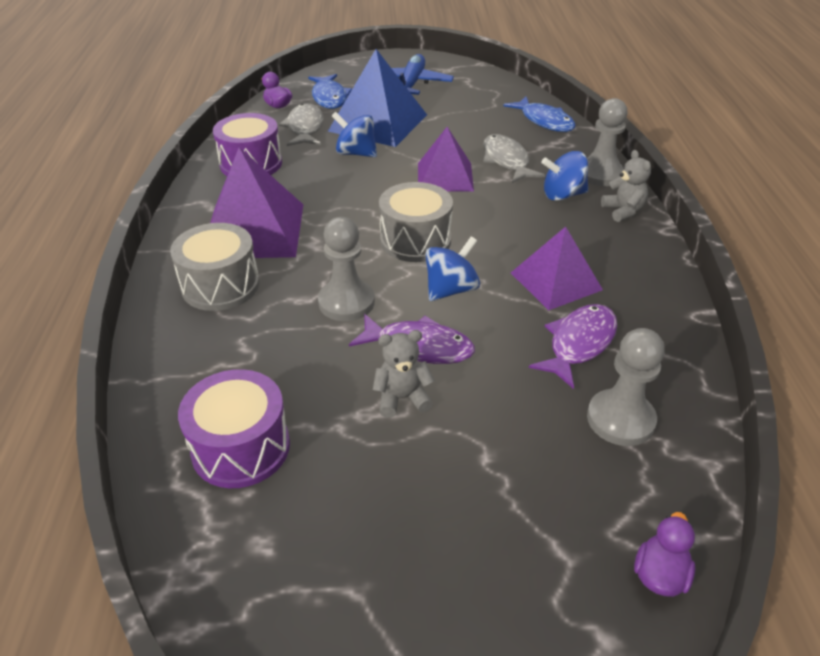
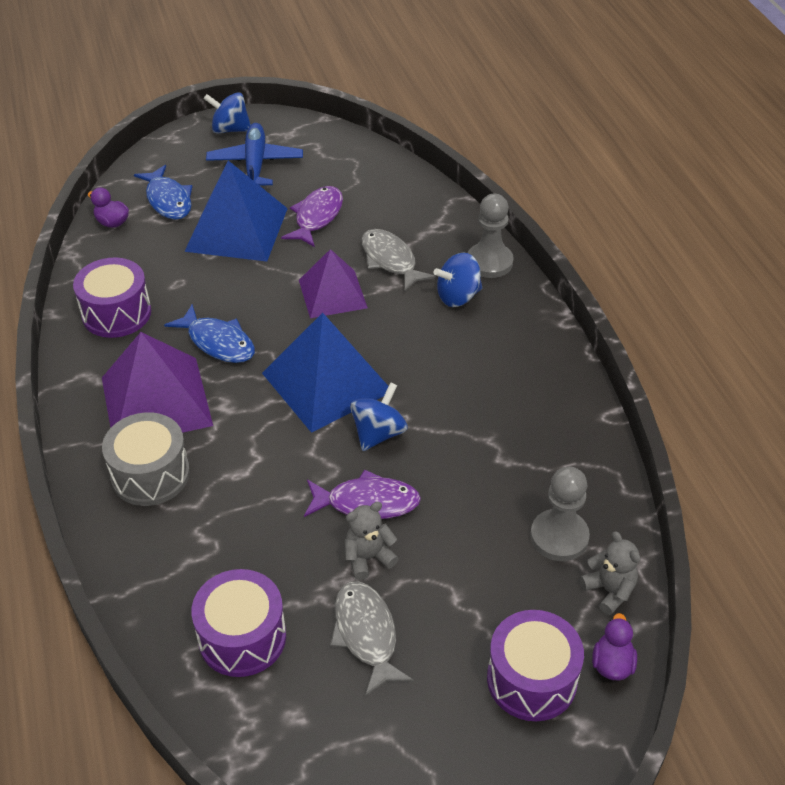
camera: 15 degrees left, 5 degrees up
grey fish [279,103,324,146] -> grey fish moved to [330,581,414,697]
grey pawn [318,217,375,321] -> none
blue spinning top [332,112,377,157] -> blue spinning top moved to [203,92,251,134]
grey drum [379,182,453,262] -> blue pyramid [262,313,388,433]
blue fish [503,97,575,132] -> blue fish moved to [164,304,255,363]
purple pyramid [511,227,603,310] -> none
purple fish [529,304,617,389] -> purple fish moved to [281,186,343,247]
grey teddy bear [601,150,651,222] -> grey teddy bear moved to [580,531,640,615]
none -> purple drum [487,610,584,721]

